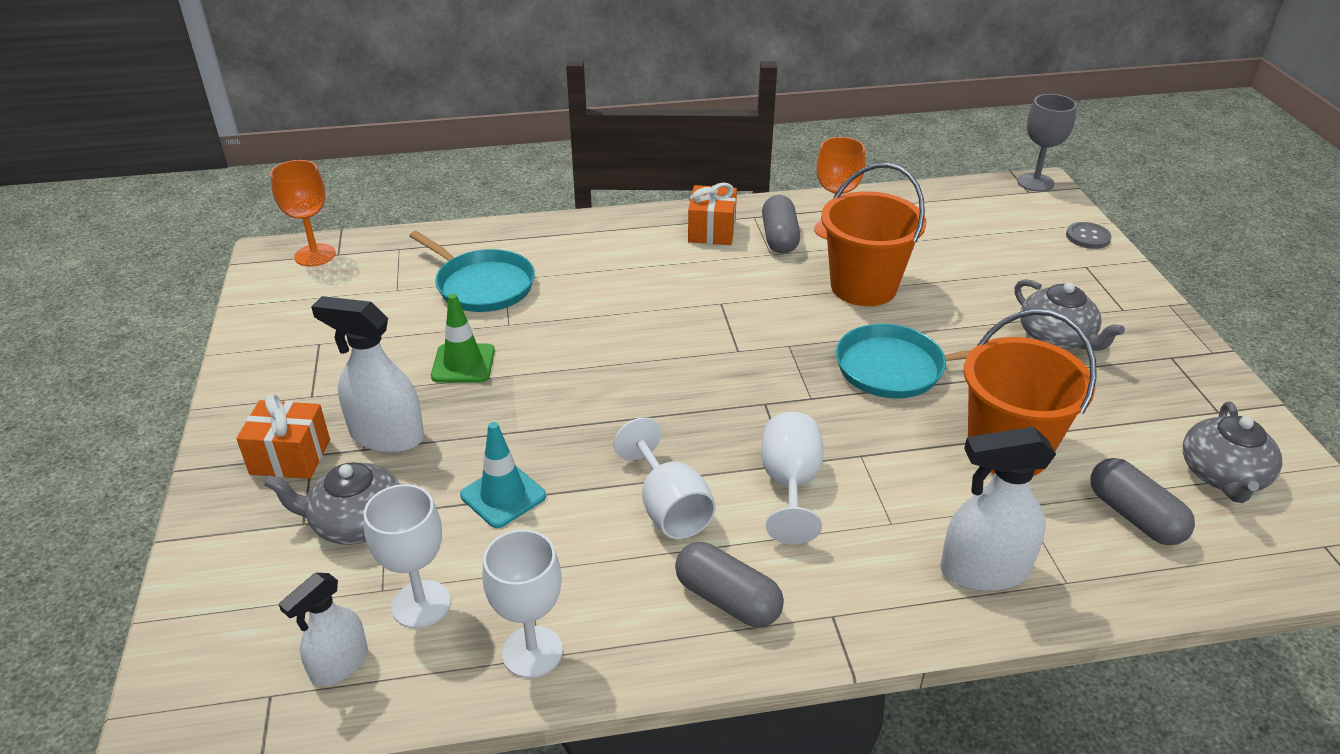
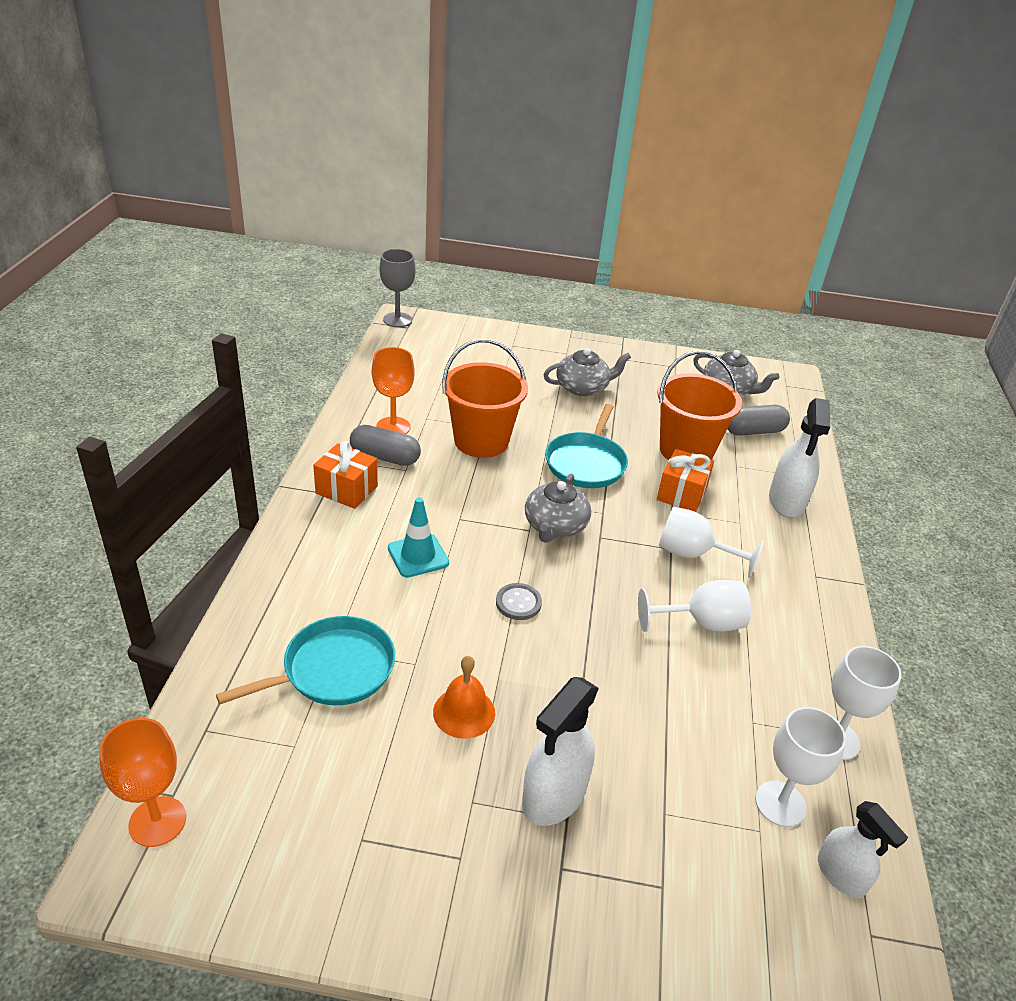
camera: 75 degrees left, 0 degrees up
orange gift [236,394,330,479] -> orange gift moved to [657,449,714,512]
grey teapot [264,462,400,545] -> grey teapot moved to [525,474,591,543]
green traffic cone [431,294,495,382] -> orange bell [433,656,495,739]
turquoise traffic cone [460,422,546,528] -> turquoise traffic cone moved to [388,497,449,578]
grey capsule [675,542,784,627] -> none
grey button [1066,222,1111,249] -> grey button moved to [496,583,542,620]

